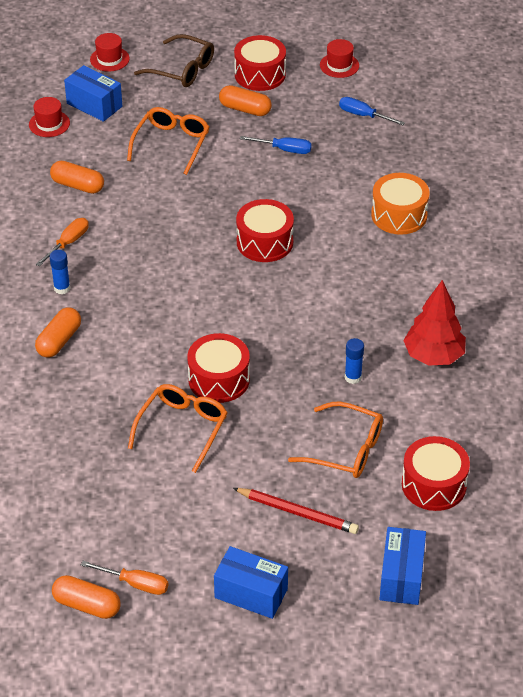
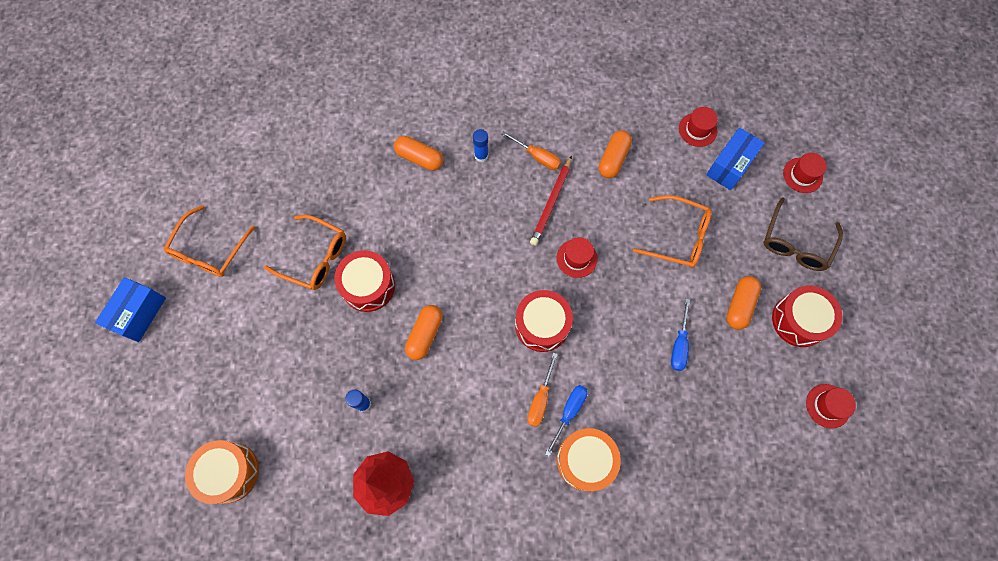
camera: 90 degrees right, 25 degrees up
orange capsule [52,575,120,619] -> orange capsule moved to [405,305,443,360]
orange screwdriver [81,561,169,595] -> orange screwdriver moved to [527,353,558,427]
red pencil [233,488,359,534] -> red pencil moved to [530,155,572,246]
orange glasses [288,402,383,478] -> orange glasses moved to [163,205,255,277]
blue screwdriver [339,97,405,125] -> blue screwdriver moved to [545,385,588,456]
blue box [380,527,426,605] -> none
red drum [402,436,470,511] -> orange drum [185,440,259,504]
none -> red hat [557,237,598,278]

